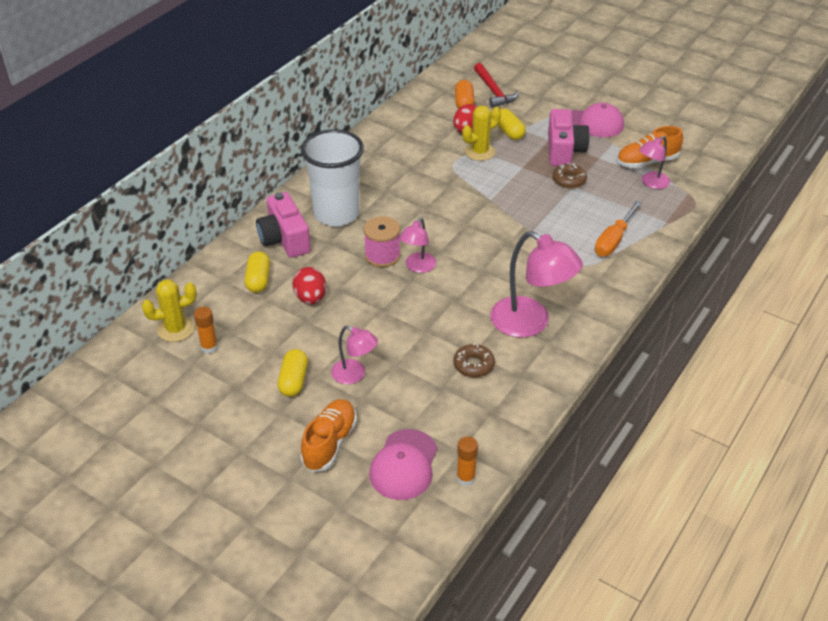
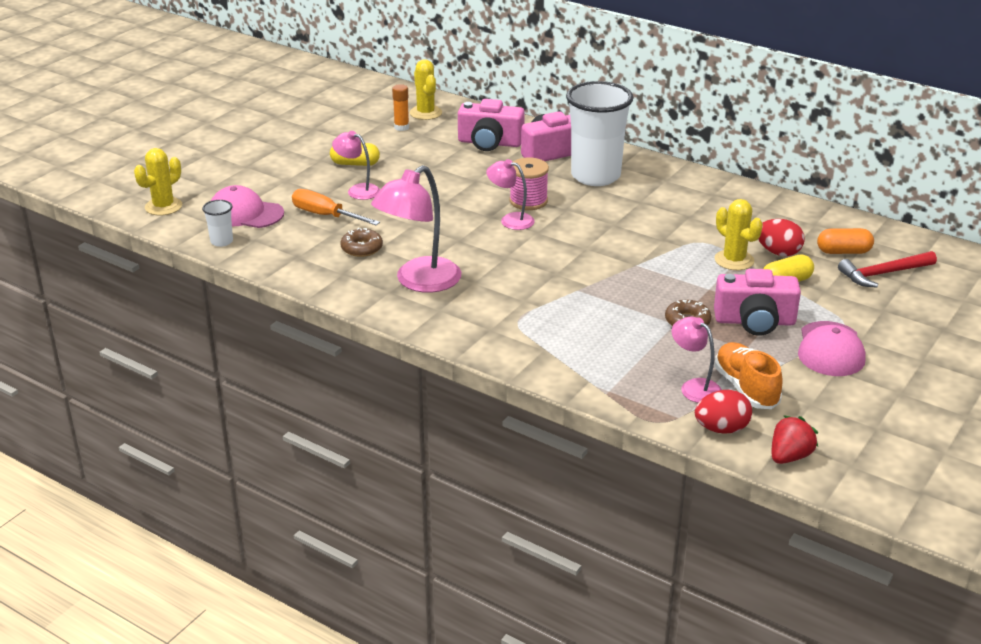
camera: 90 degrees right, 10 degrees down
yellow capsule [245,251,270,293] -> pink camera [458,99,525,151]
red egg [292,267,326,304] -> red egg moved to [695,390,752,434]
orange shoe [300,399,357,472] -> none
pink lamp [331,326,378,384] -> pink lamp turned 90 degrees clockwise [332,131,380,200]
orange glue stick [457,436,478,486] -> white cup [202,200,233,247]
orange screwdriver [595,201,642,257] -> orange screwdriver moved to [292,189,380,225]
none -> yellow cactus [134,148,182,215]
none -> red strawberry [772,415,818,464]

